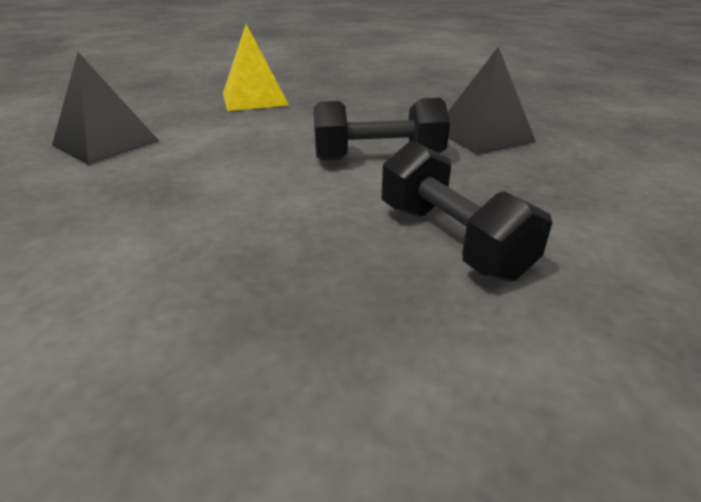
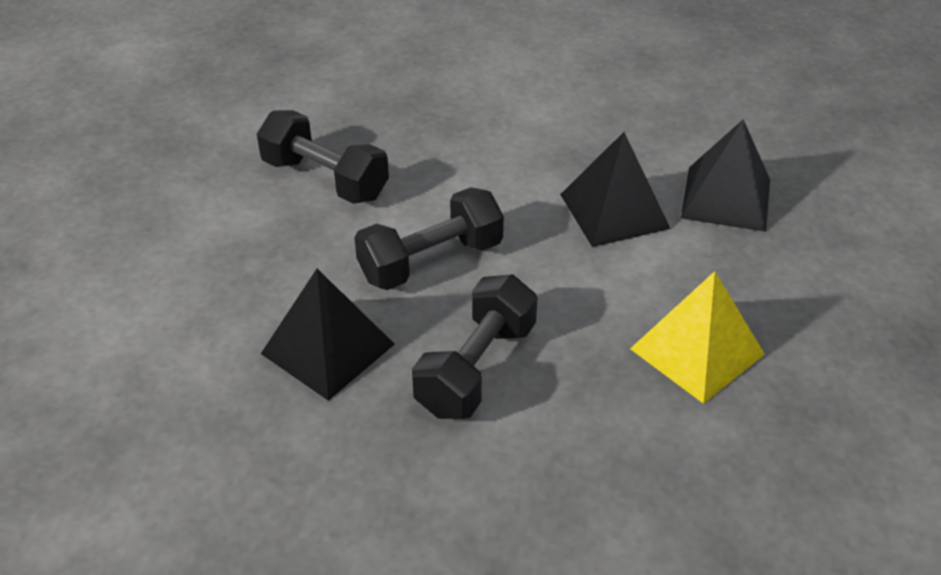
camera: 155 degrees right, 10 degrees up
none -> black dumbbell [412,274,538,419]
none -> black pyramid [560,132,670,247]

